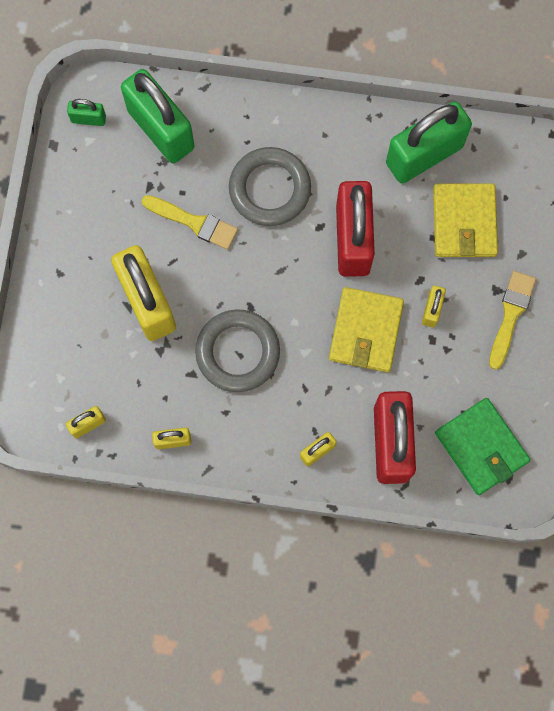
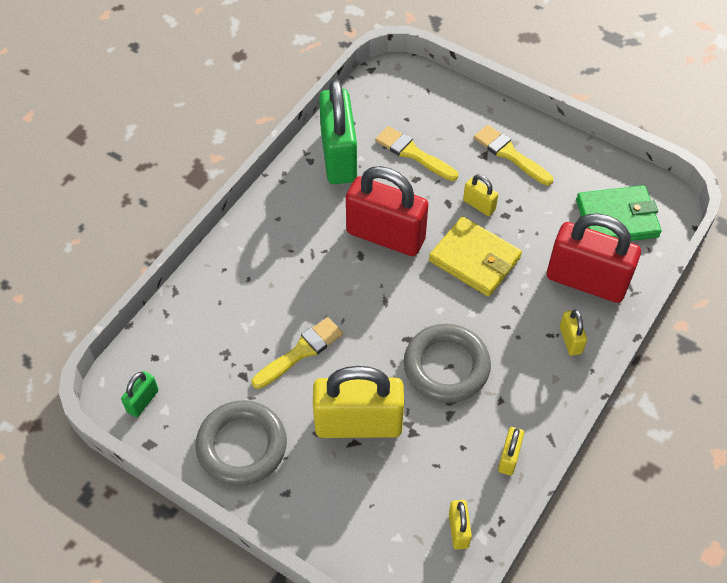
camera: 65 degrees left, 20 degrees down
green padlock [121,69,195,163] -> none
grey ring [229,147,311,226] -> grey ring moved to [195,400,287,486]
yellow wallet [433,183,498,257] -> yellow brush [375,126,458,181]

